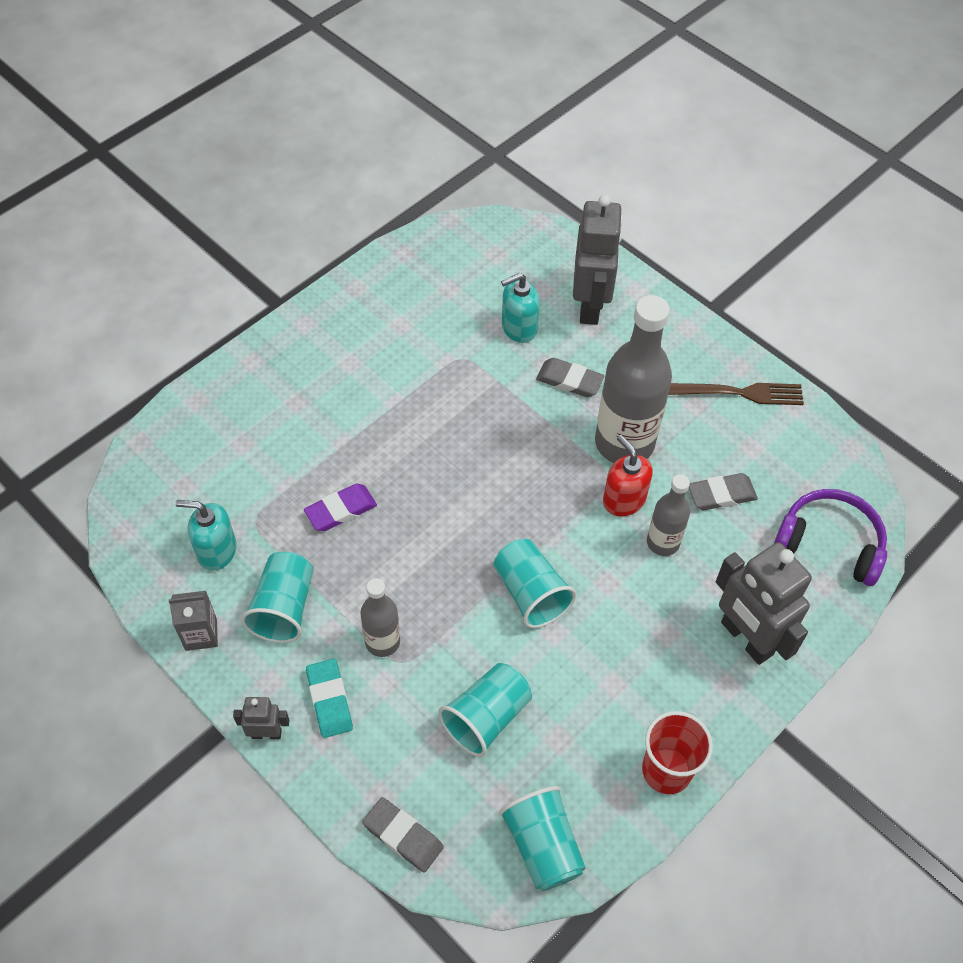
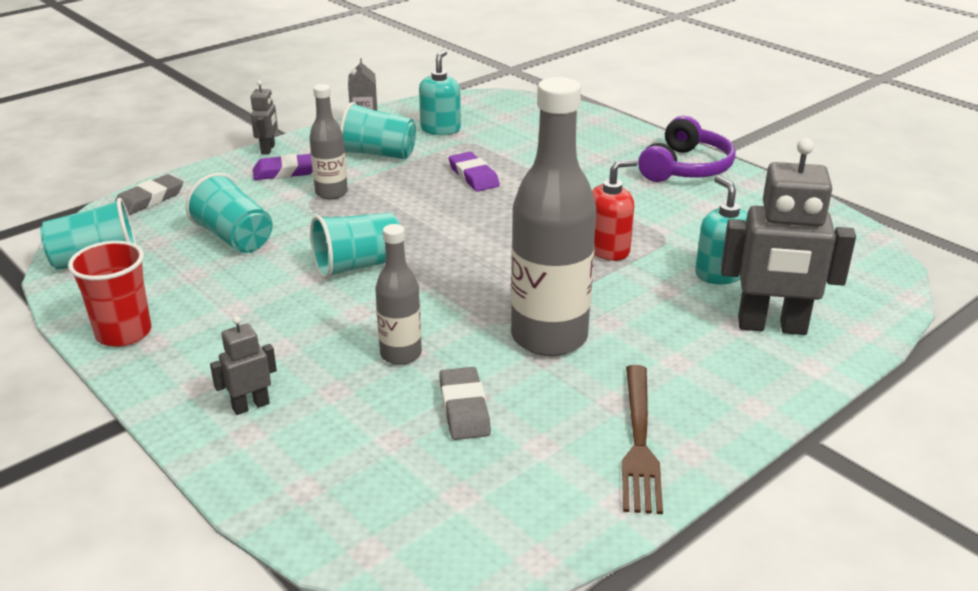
camera: 95 degrees right, 25 degrees down
turquoise eraser [306,659,353,738] -> purple eraser [253,154,313,180]
grey eraser [536,358,604,397] -> none
red soap dispenser [603,435,653,516] -> red soap dispenser moved to [592,159,638,261]
grey robot [716,542,812,665] -> grey robot [210,316,277,415], size x0.48
purple headphones [774,489,887,586] -> purple headphones moved to [638,116,736,182]

